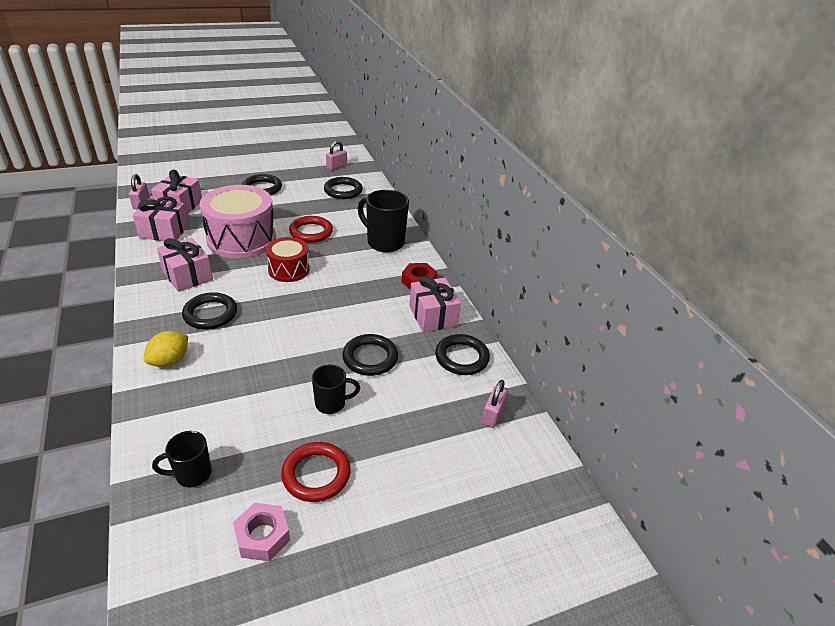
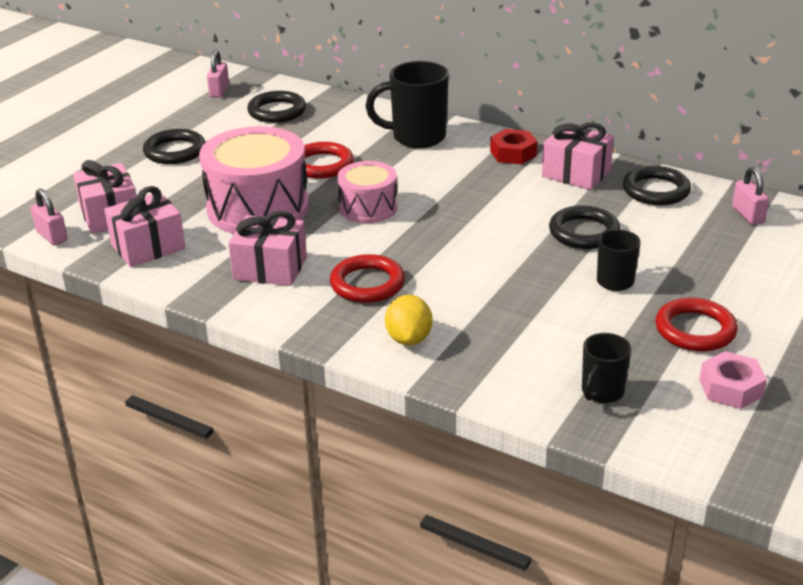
camera: 35 degrees left, 5 degrees down
black ring [182,292,237,329] -> red ring [330,254,405,303]
red drum [266,237,309,282] -> pink drum [337,161,397,223]

